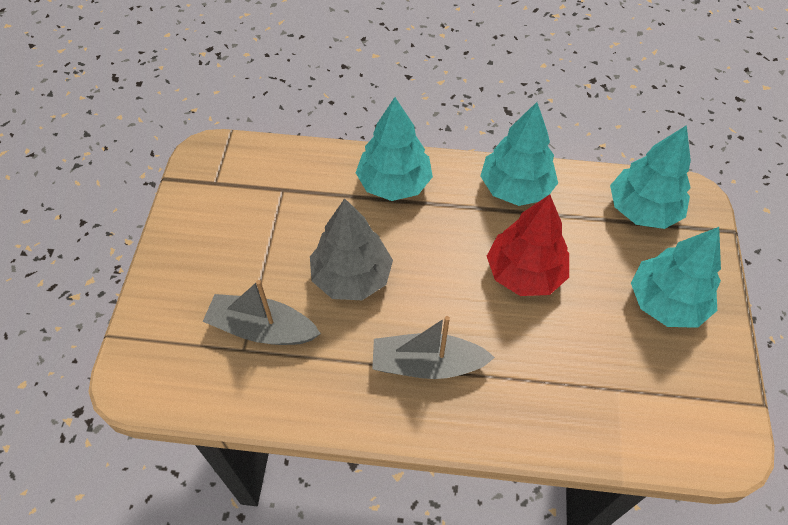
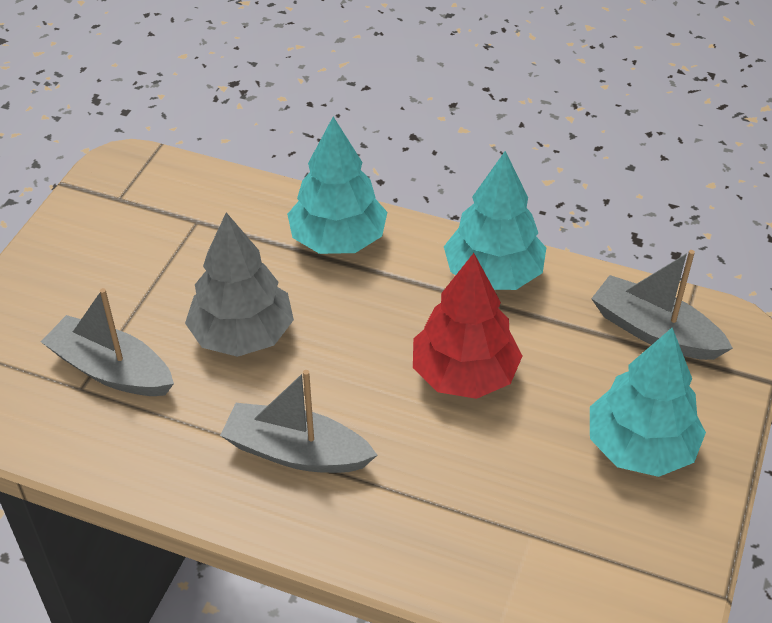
camera: 15 degrees right, 10 degrees down
turquoise tree [610,125,691,229] -> grey boat [591,250,733,360]

